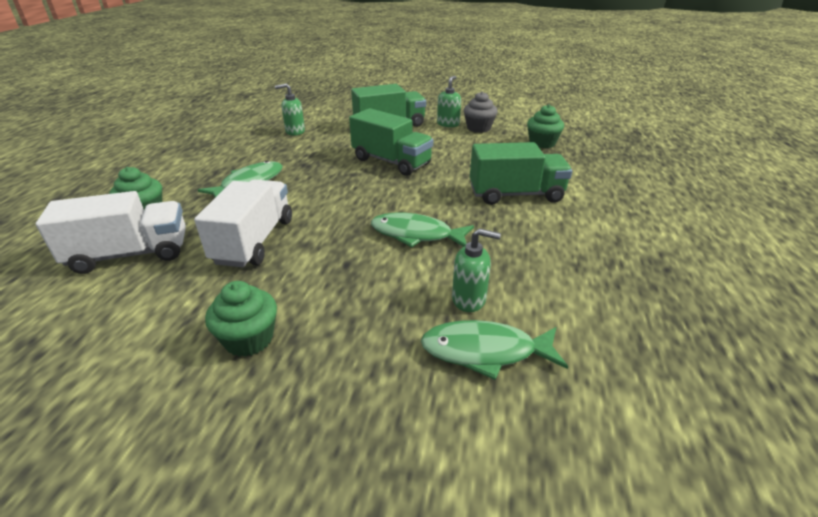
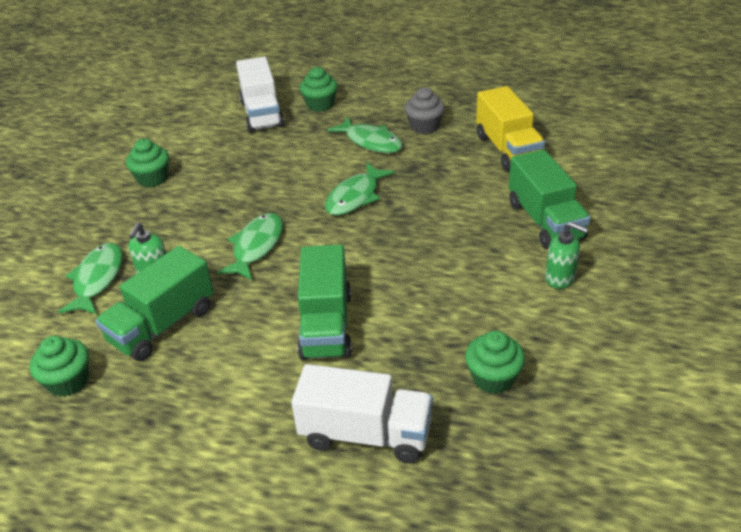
camera: 95 degrees right, 5 degrees up
white truck [194,180,292,267] -> white truck moved to [291,364,433,463]
green soap dispenser [275,83,305,136] -> yellow truck [476,86,545,171]
green truck [349,108,433,176] -> green truck moved to [95,246,214,361]
grey cupcake [464,91,498,133] -> grey cupcake moved to [404,87,445,134]
none -> green cupcake [29,336,89,397]
none -> green fish [325,162,395,215]

